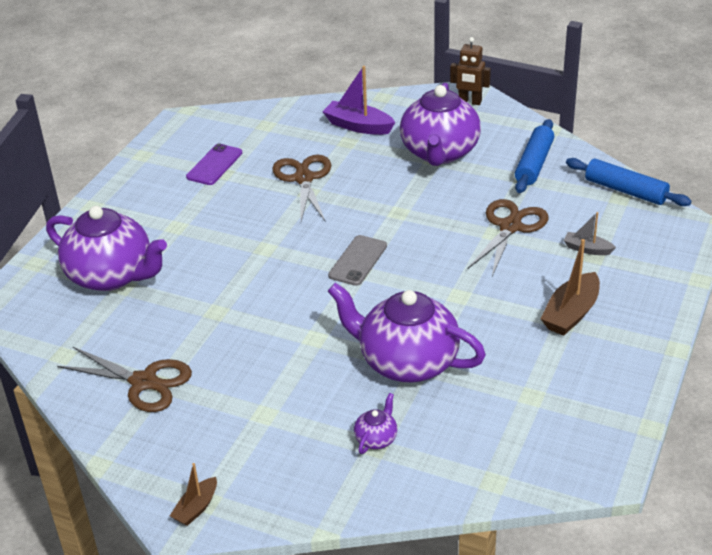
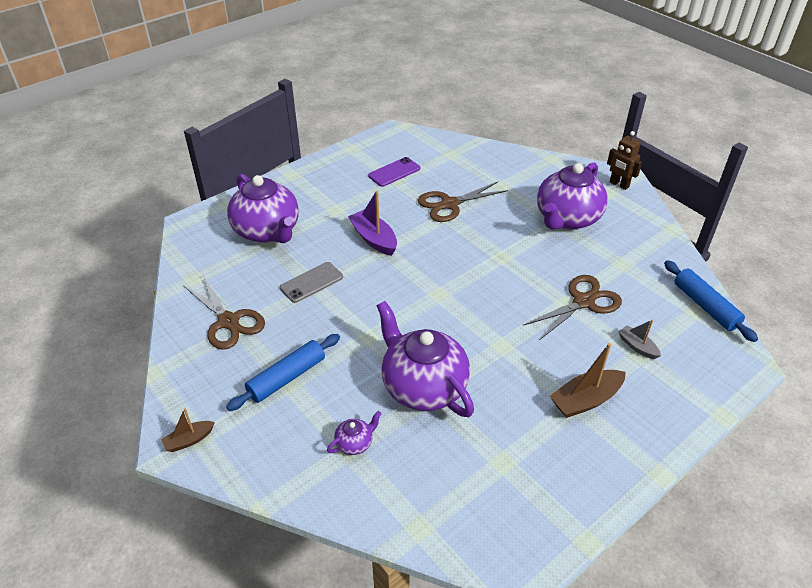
camera: 25 degrees right, 5 degrees up
brown scissors [272,155,331,221] -> brown scissors turned 135 degrees counterclockwise [418,182,508,222]
purple boat [322,66,395,135] -> purple boat moved to [348,191,397,256]
grey phone [328,235,387,286] -> grey phone moved to [280,262,343,303]
blue rolling pin [515,119,554,193] -> blue rolling pin moved to [226,334,340,411]

